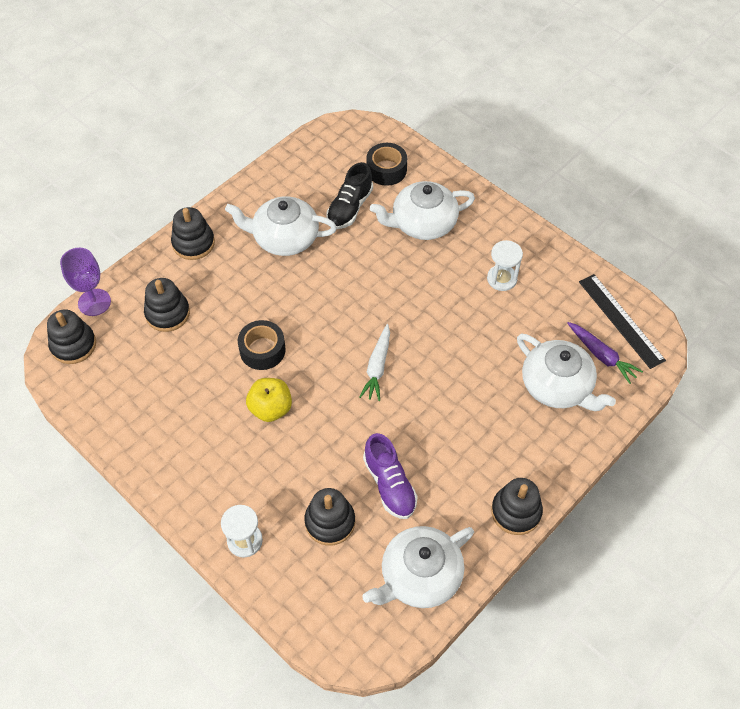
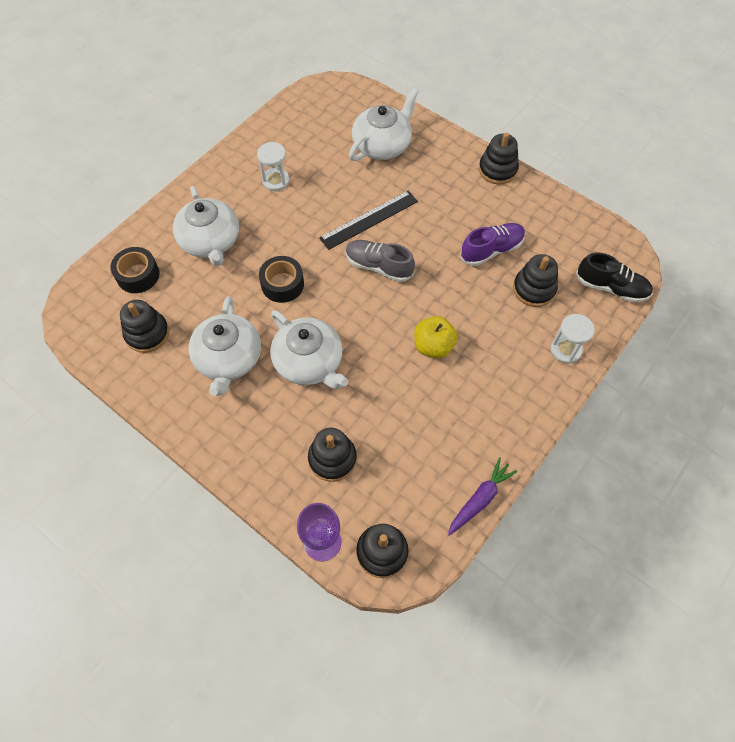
camera: 95 degrees left, 5 degrees up
black stacking toy [171,207,215,260] -> black stacking toy moved to [120,300,169,353]
black tape [238,320,286,370] -> black tape moved to [259,256,304,303]
black shoe [326,162,373,229] -> black shoe moved to [576,253,653,303]
white carrot [359,324,390,401] -> grey shoe [345,240,415,282]
white teapot [362,526,474,608] -> white teapot moved to [270,310,348,389]
purple carrot [567,322,643,384] -> purple carrot moved to [448,457,517,536]
black ruler [579,274,666,369] -> black ruler moved to [319,191,418,250]

